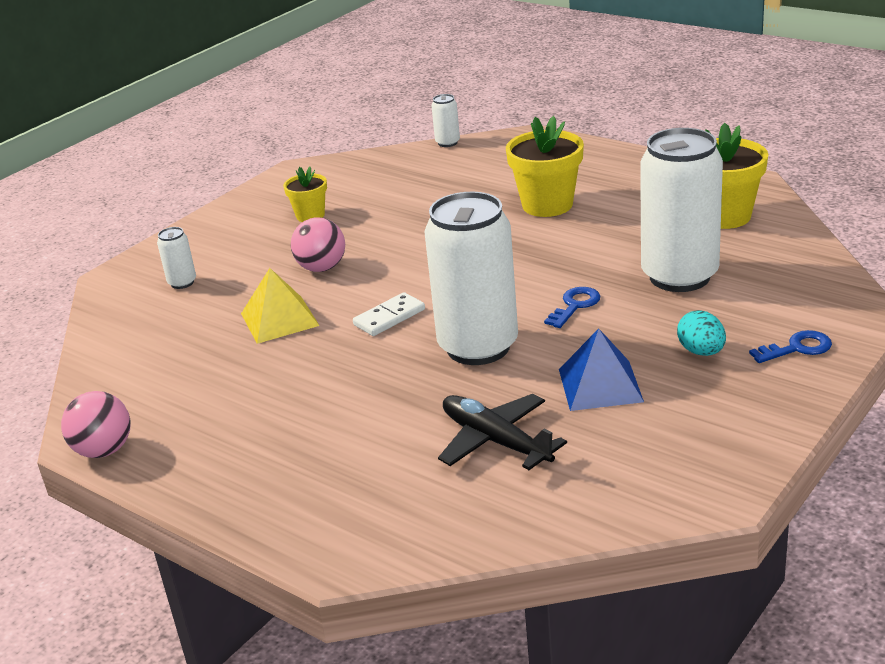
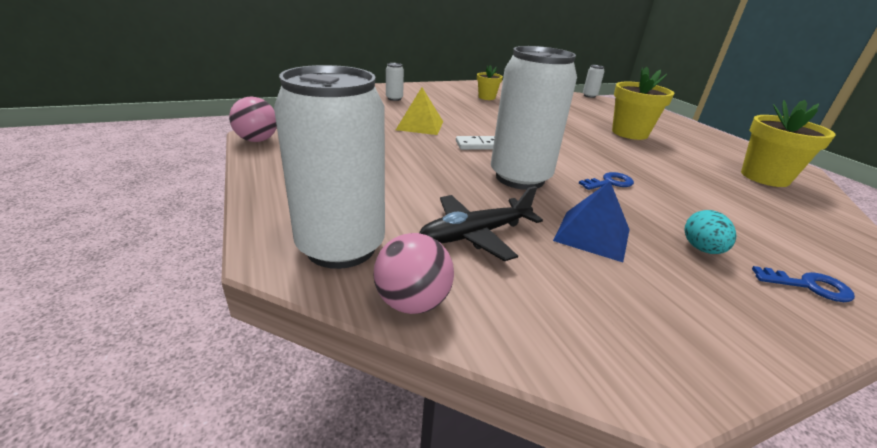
camera: 25 degrees right, 0 degrees up
pink ball [291,217,345,272] -> pink ball moved to [374,233,454,314]
black plane [438,394,567,470] -> black plane turned 105 degrees counterclockwise [419,186,543,261]
white can [640,128,723,292] -> white can moved to [274,65,385,269]

